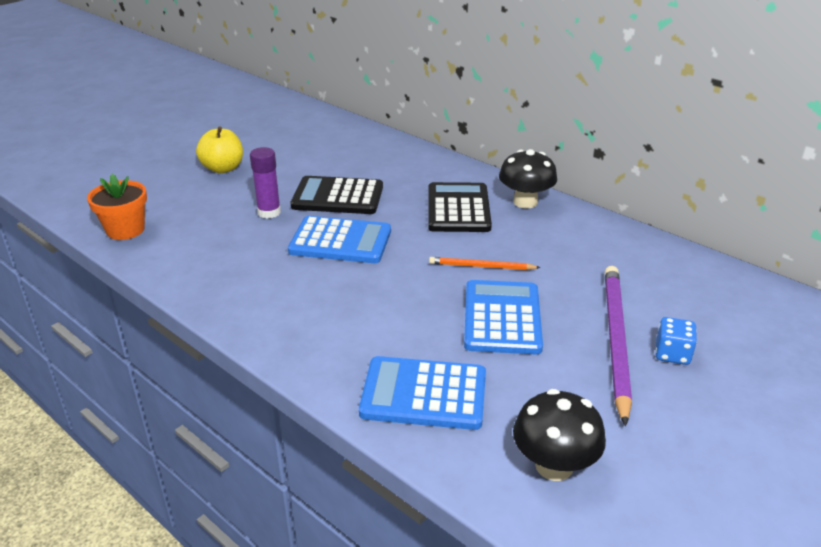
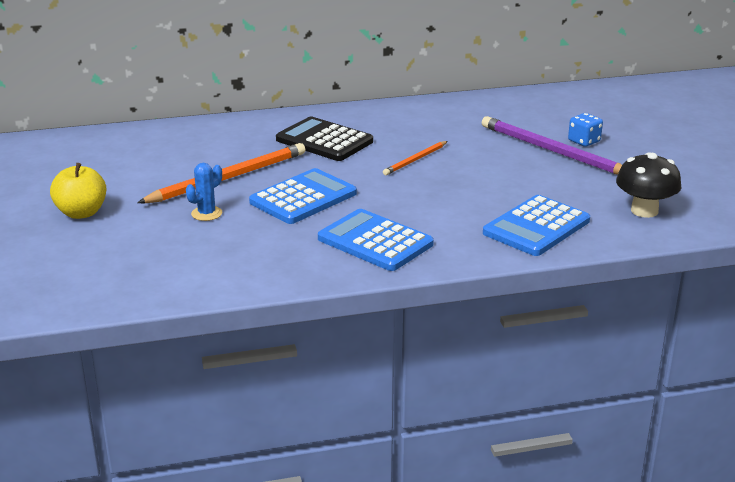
camera: 55 degrees left, 5 degrees down
orange flower pot [87,174,147,240] -> none
purple glue stick [250,147,281,219] -> blue cactus [186,163,222,221]
black calculator [291,176,383,214] -> orange pencil [137,143,305,203]
blue calculator [464,280,543,354] -> blue calculator moved to [318,209,434,271]
black mushroom [499,149,557,208] -> none

